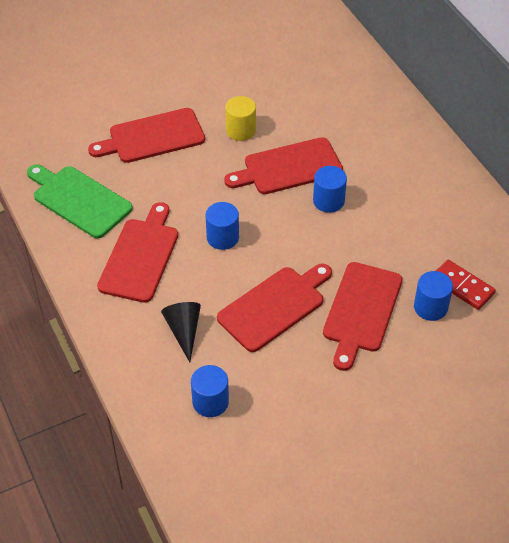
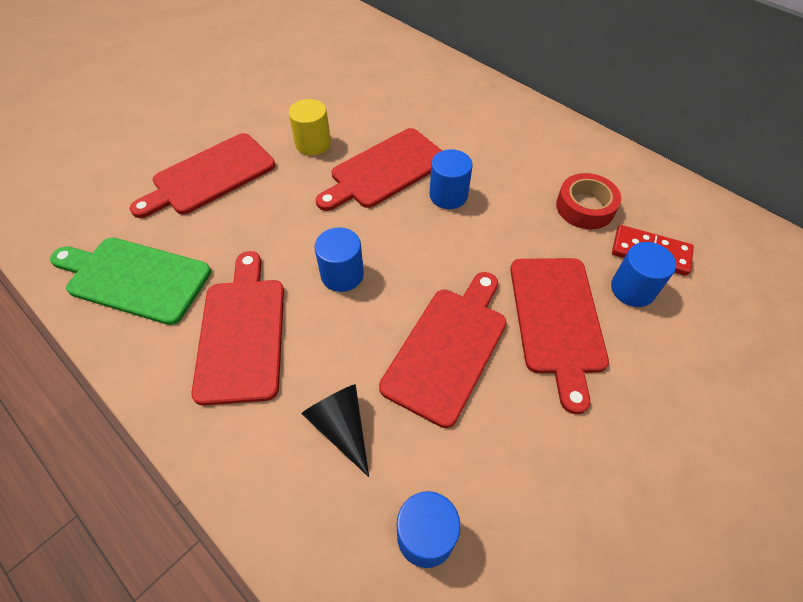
camera: 20 degrees left, 5 degrees up
none -> red tape [556,173,621,229]

